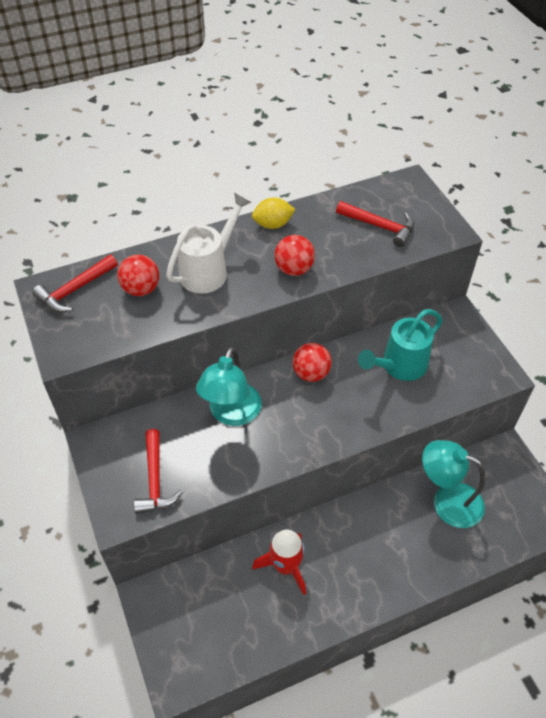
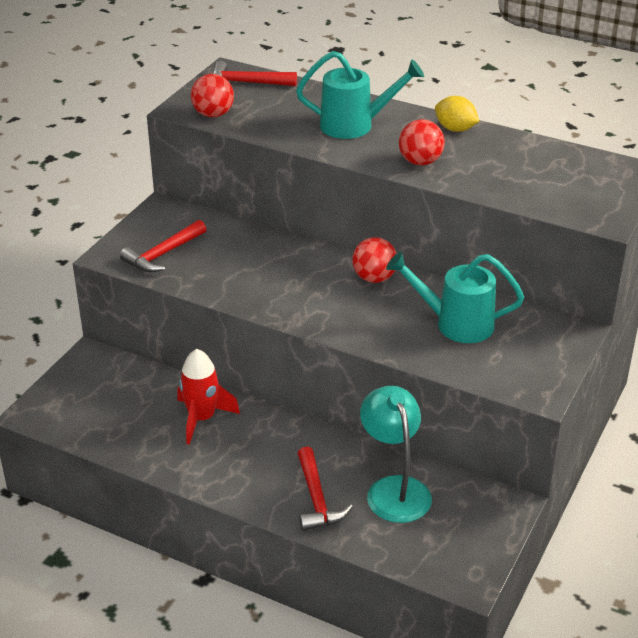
camera: 50 degrees right, 15 degrees down
red ball [117,254,160,296] -> red ball moved to [191,74,234,117]
white watering can [166,193,251,294] -> turquoise watering can [296,51,424,139]
turquoise lamp [196,347,262,426] -> none
red hammer [336,201,414,247] -> red hammer moved to [297,446,353,531]

